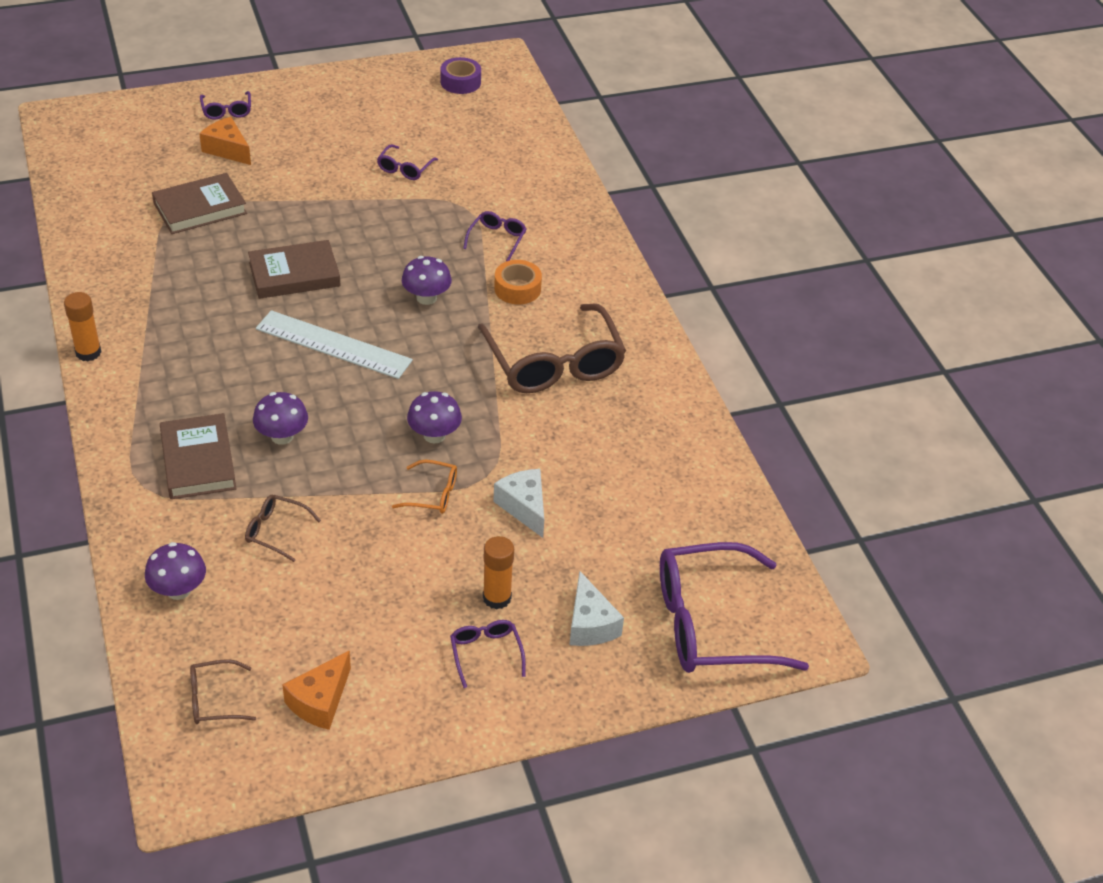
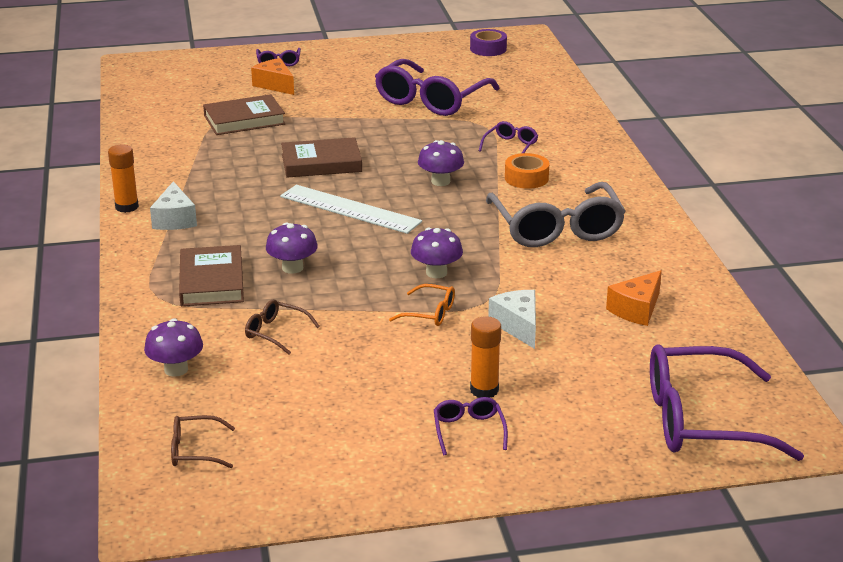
camera: 10 degrees right, 15 degrees down
orange cheese [282,650,351,730] -> orange cheese moved to [606,270,662,326]
purple glasses [377,144,438,180] -> purple glasses [375,59,500,116], size x2.23
brown glasses [478,304,626,393] -> grey glasses [486,182,626,247]
white cheese [570,571,624,646] -> white cheese moved to [150,181,197,230]

